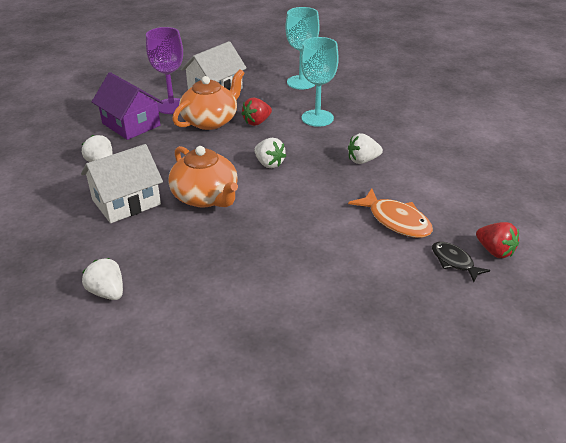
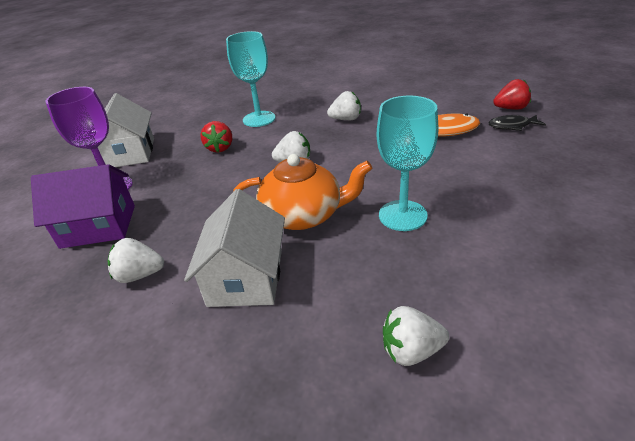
camera: 50 degrees left, 0 degrees up
orange teapot [172,69,244,130] -> none
turquoise goblet [285,7,320,89] -> turquoise goblet moved to [377,96,439,231]
white strawberry [348,133,383,164] -> white strawberry turned 120 degrees counterclockwise [327,91,361,120]

